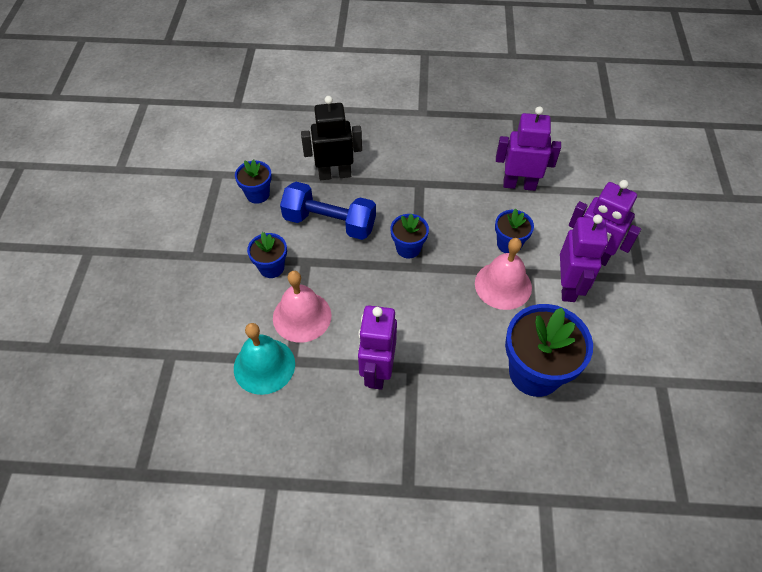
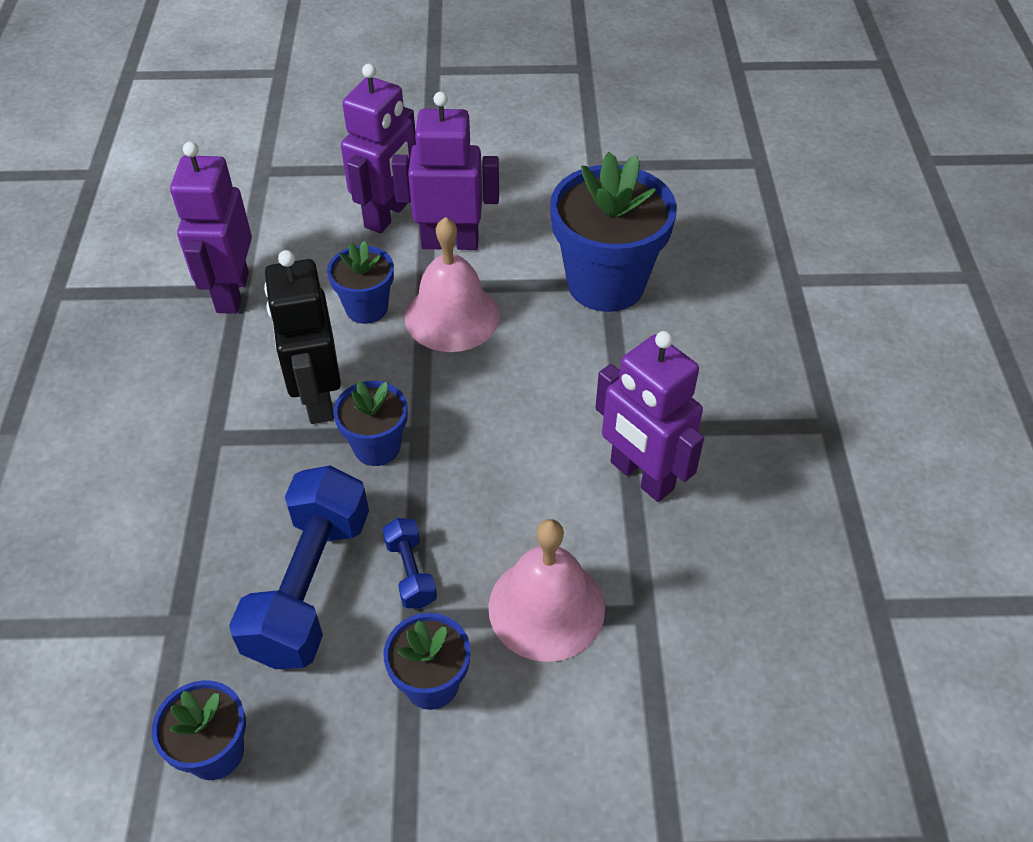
camera: 95 degrees left, 5 degrees down
turquoise bell [234,323,295,395] -> none
black robot [301,96,362,180] -> black robot moved to [264,250,341,424]
purple robot [358,305,397,390] -> purple robot turned 45 degrees clockwise [595,331,704,502]
none -> blue dumbbell [382,518,437,608]

